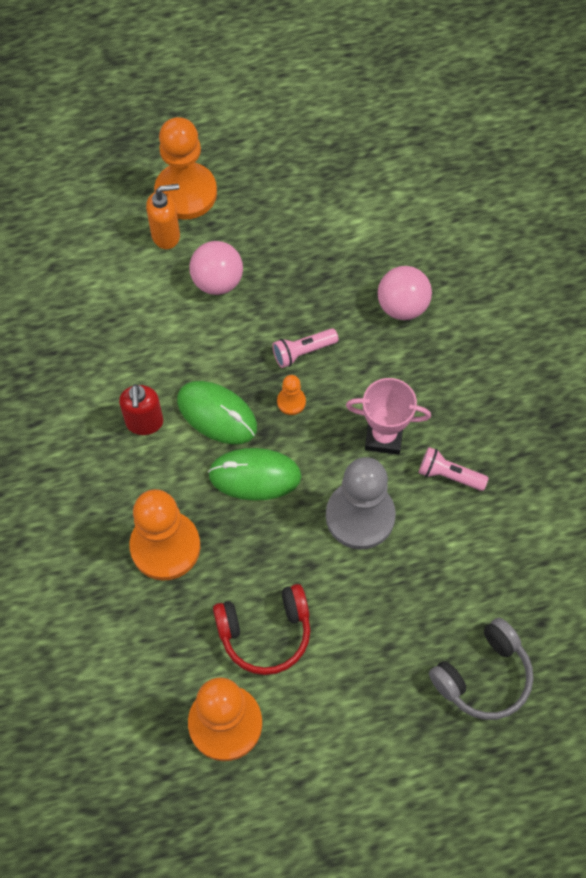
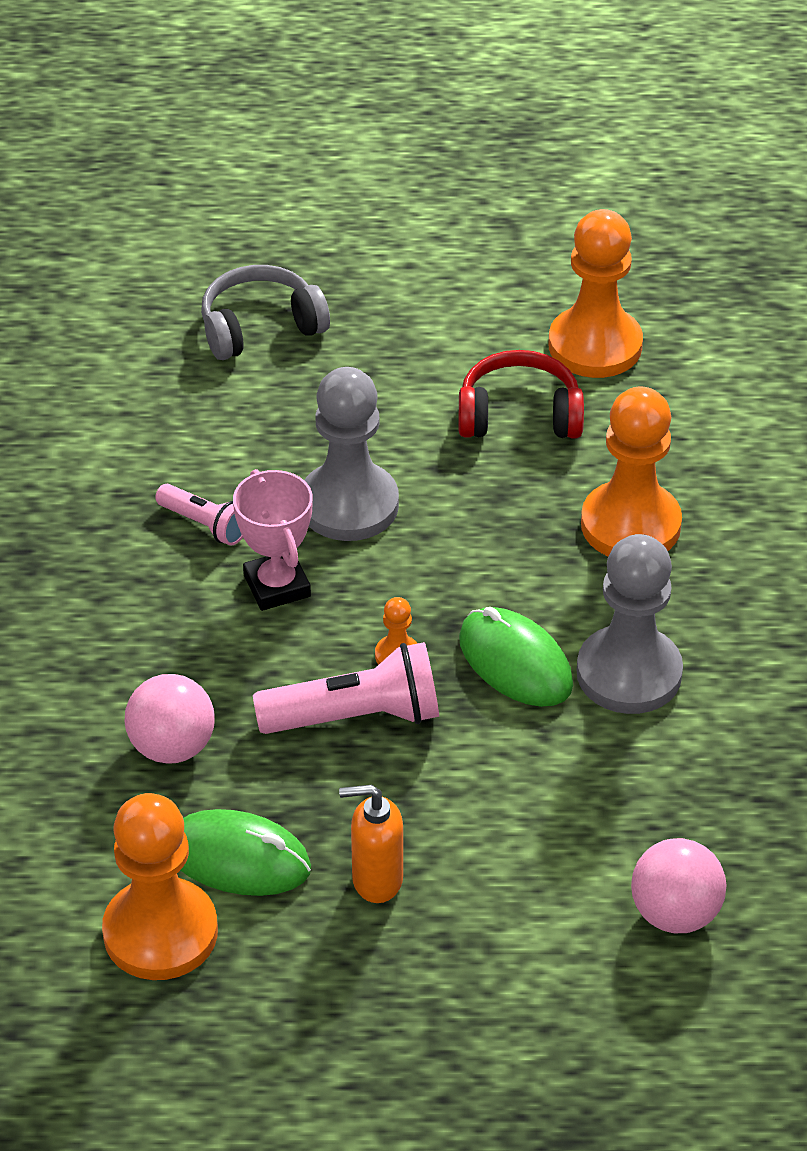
camera: 165 degrees left, 20 degrees down
red soap dispenser [119,384,163,435] -> grey pawn [577,534,683,714]
orange soap dispenser [146,184,180,249] -> orange soap dispenser moved to [339,785,403,903]
orange pawn [154,117,217,220] -> orange pawn moved to [102,793,218,980]
pink ball [189,241,243,295] -> pink ball moved to [631,838,727,933]
green mouse [208,448,302,501] -> green mouse moved to [181,809,311,896]
pink flashlight [272,328,339,368] -> pink flashlight [253,642,439,734], size x1.72
pink trophy [346,378,431,455] -> pink trophy turned 45 degrees clockwise [233,469,313,611]

